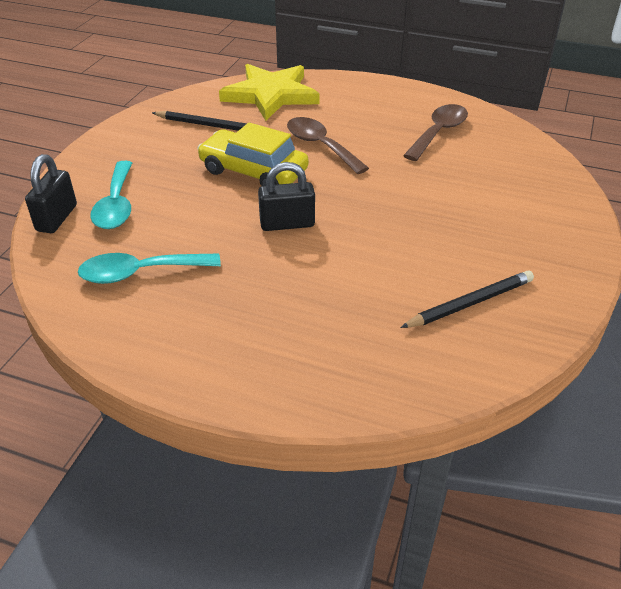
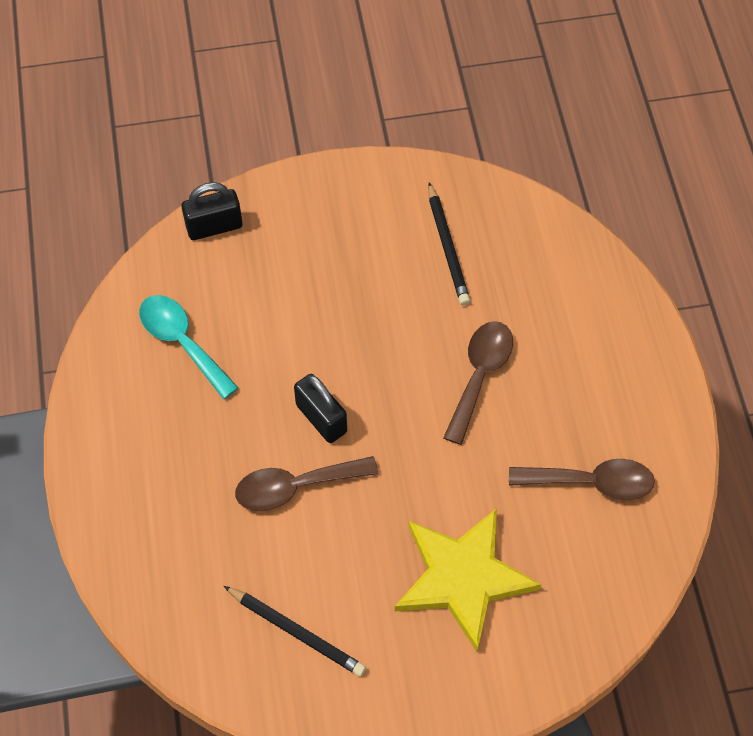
camera: 60 degrees right, 20 degrees up
turquoise spoon [90,161,132,229] -> none
yellow car [197,122,309,186] -> none
yellow star [219,64,319,121] -> yellow star moved to [395,508,541,652]
none -> brown spoon [235,456,378,511]

